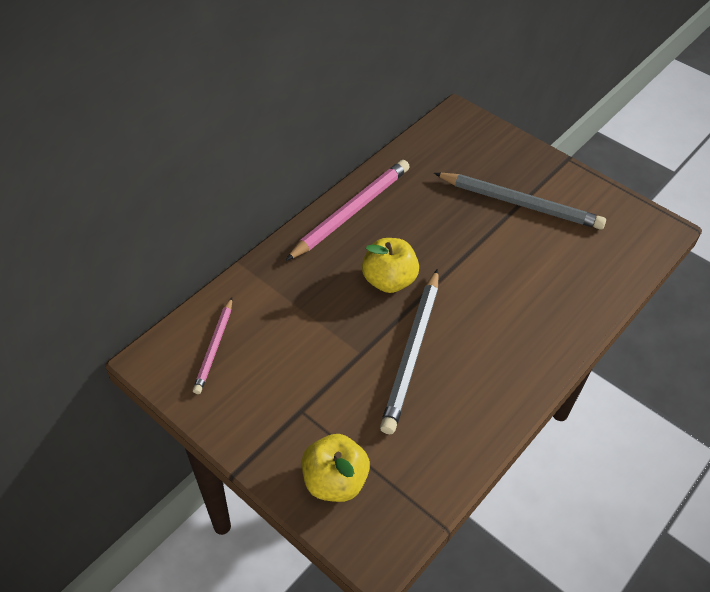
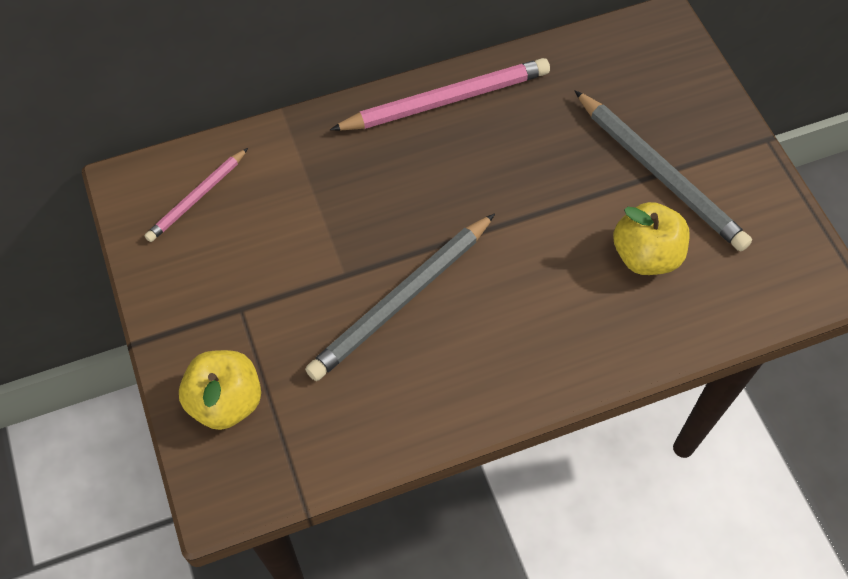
camera: 30 degrees right, 10 degrees up
yellow apple [362,238,419,293] -> yellow apple moved to [613,202,690,275]

